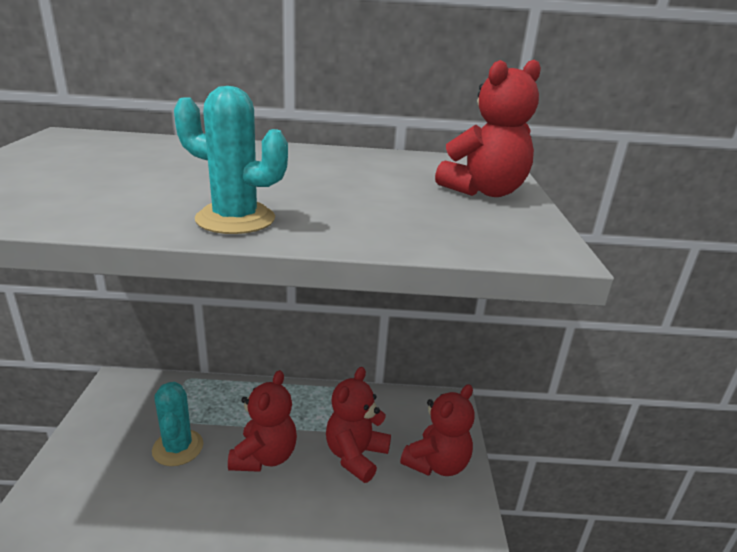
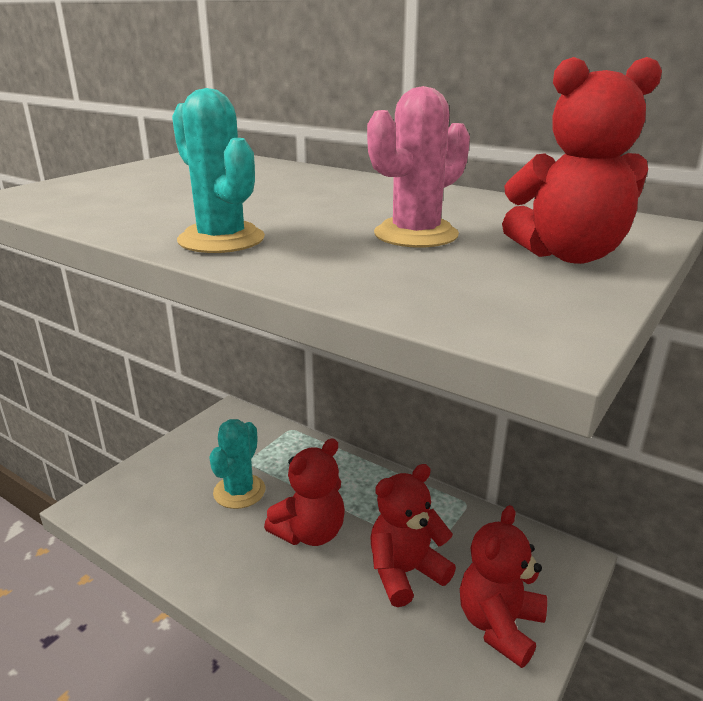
camera: 35 degrees right, 0 degrees up
red teddy bear [400,384,475,476] -> red teddy bear turned 135 degrees clockwise [460,505,547,668]
none -> pink cactus [367,86,470,248]

